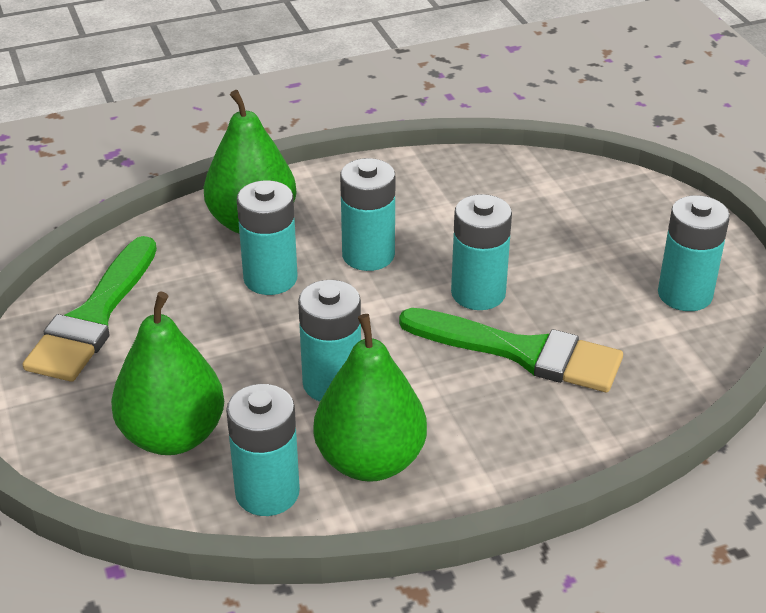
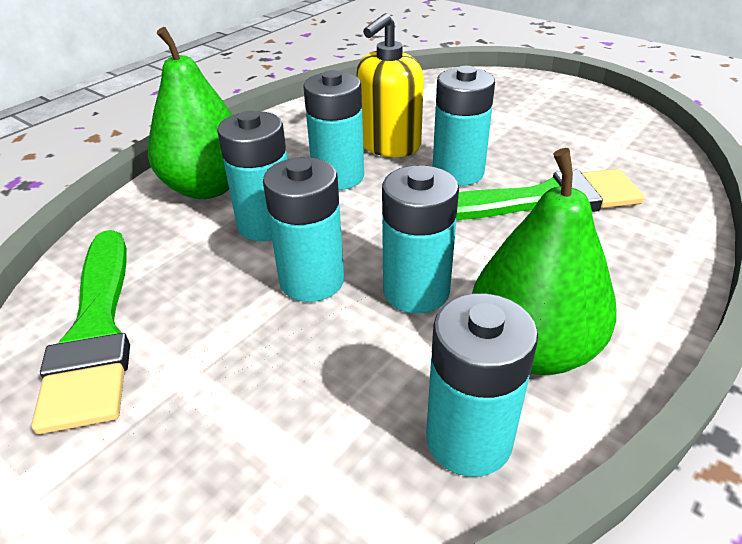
camera: 30 degrees left, 0 degrees up
green pear [111,291,224,455] -> none
turquoise battery [658,195,730,311] -> turquoise battery moved to [263,157,344,302]
none -> yellow soap dispenser [356,13,424,157]

